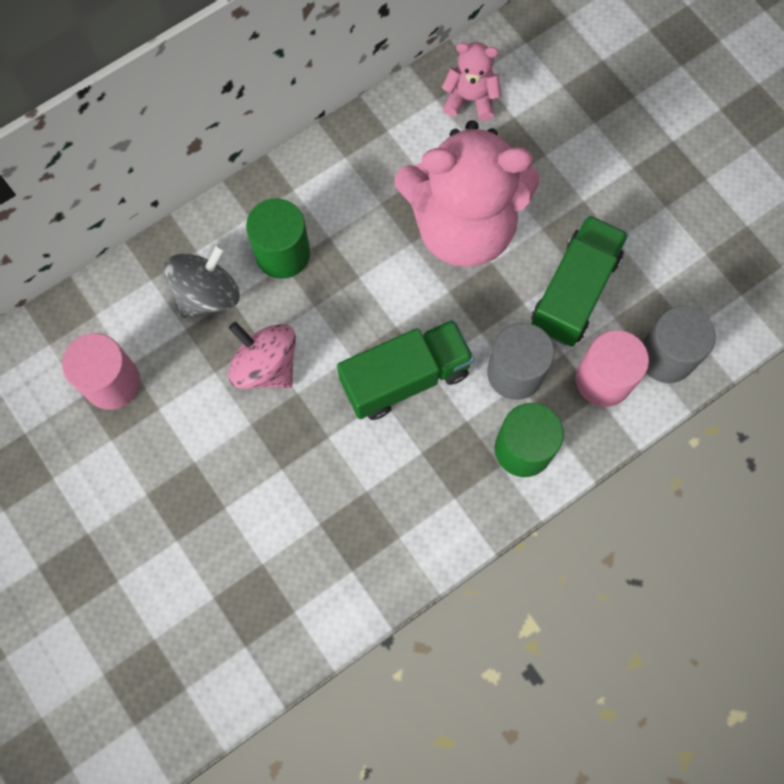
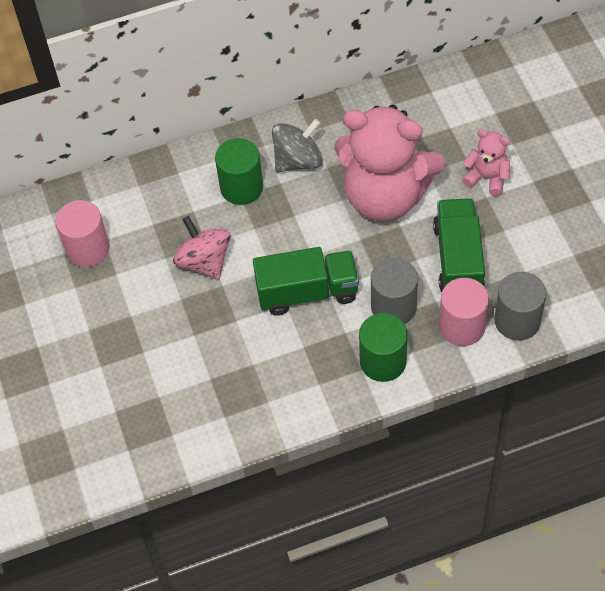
camera: 20 degrees right, 15 degrees down
grey spinning top [164,244,240,318] -> grey spinning top moved to [272,119,323,172]
pink teddy bear [442,42,501,121] -> pink teddy bear moved to [462,129,510,196]
green truck [531,215,629,347] -> green truck turned 45 degrees counterclockwise [433,198,485,292]

